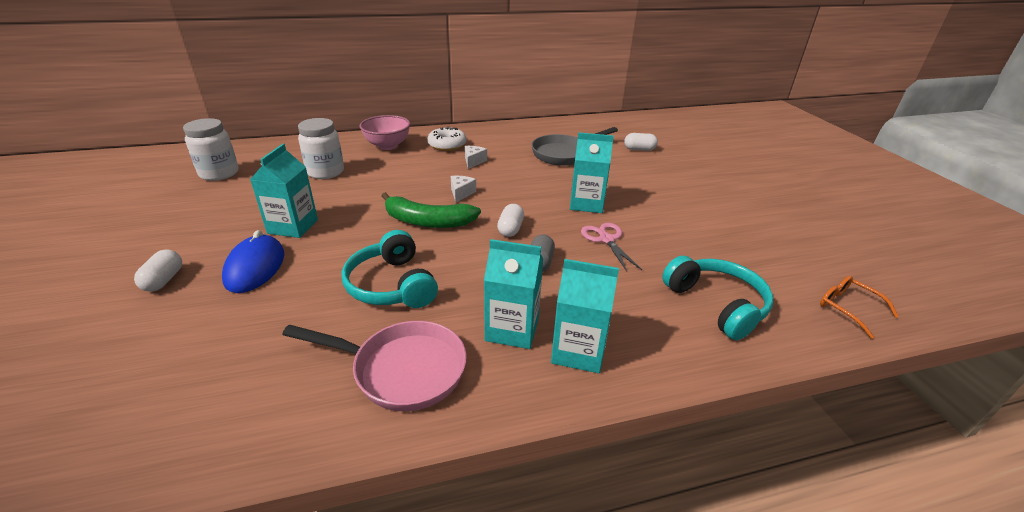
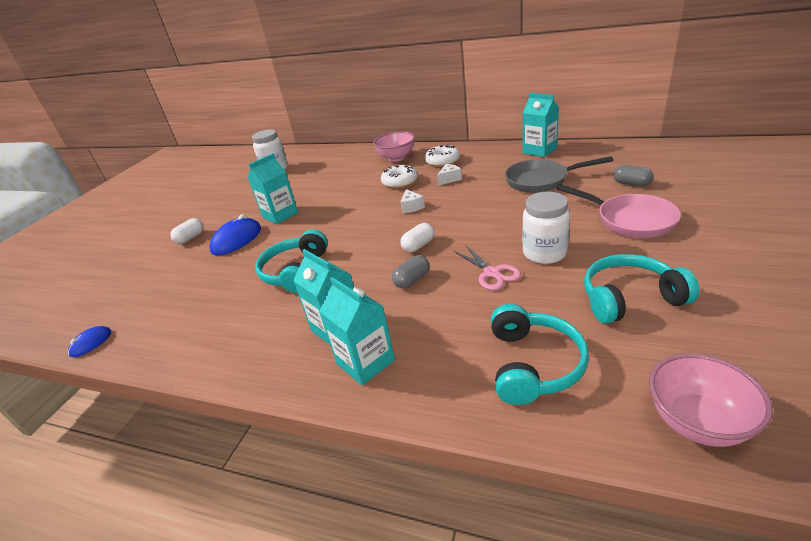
camera: 40 degrees right, 0 degrees up
pink pan [282,321,467,411] -> pink pan moved to [557,184,681,238]
white jar [298,118,344,179] -> white jar moved to [522,192,570,264]
green banana [382,192,481,228] -> none
white cheese [451,176,476,203] -> white cheese turned 120 degrees clockwise [400,189,425,213]
turquoise carton [570,132,614,213] -> turquoise carton moved to [523,93,559,157]
pink scissors [581,223,642,272] -> pink scissors turned 135 degrees clockwise [454,246,521,290]
white capsule [624,133,658,151] -> grey capsule [614,165,654,187]
orange glasses [820,276,899,339] -> pink bowl [649,354,773,447]
none -> blue mouse [68,326,111,357]
none -> white donut [381,165,418,189]
none -> turquoise headphones [584,254,699,324]

